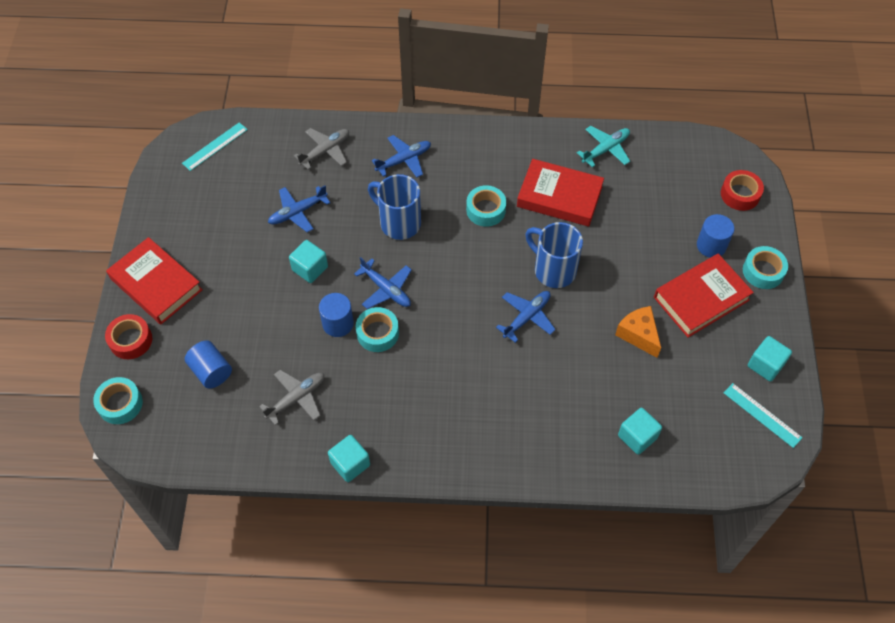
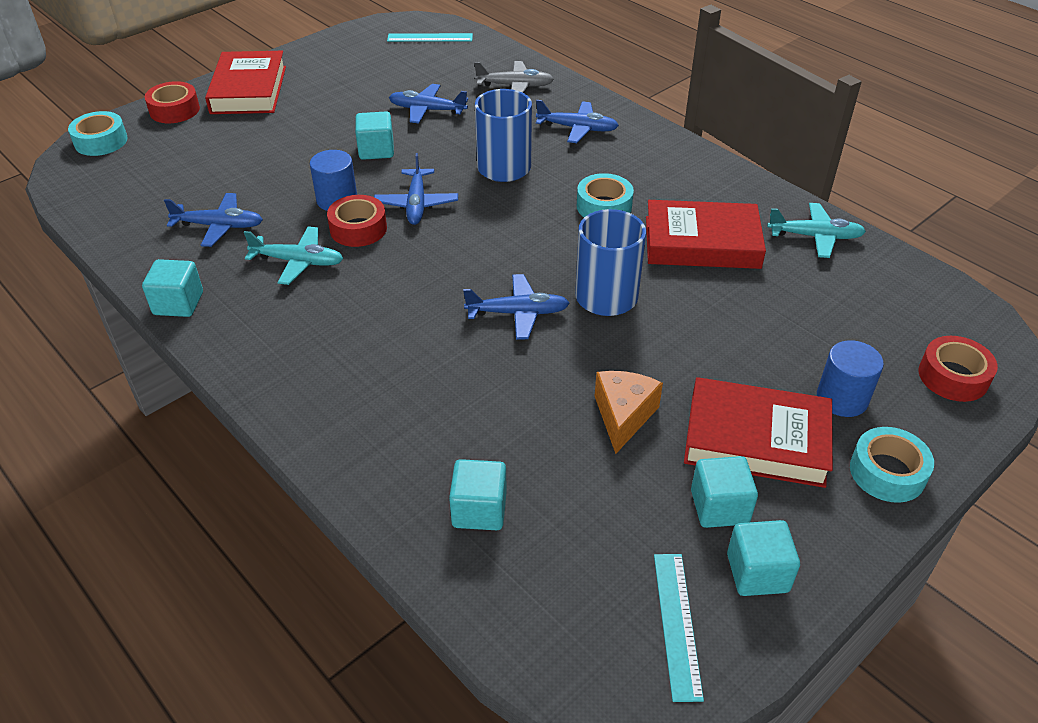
camera: 45 degrees right, 15 degrees down
blue cylinder [185,341,232,389] -> none
grey plane [259,370,324,425] -> blue plane [164,193,263,247]
turquoise tape [356,307,399,352] -> red tape [327,195,387,247]
red book [517,159,604,226] -> red book turned 60 degrees counterclockwise [646,200,766,269]
none -> turquoise plane [244,226,343,285]
none -> turquoise cube [691,456,758,528]

